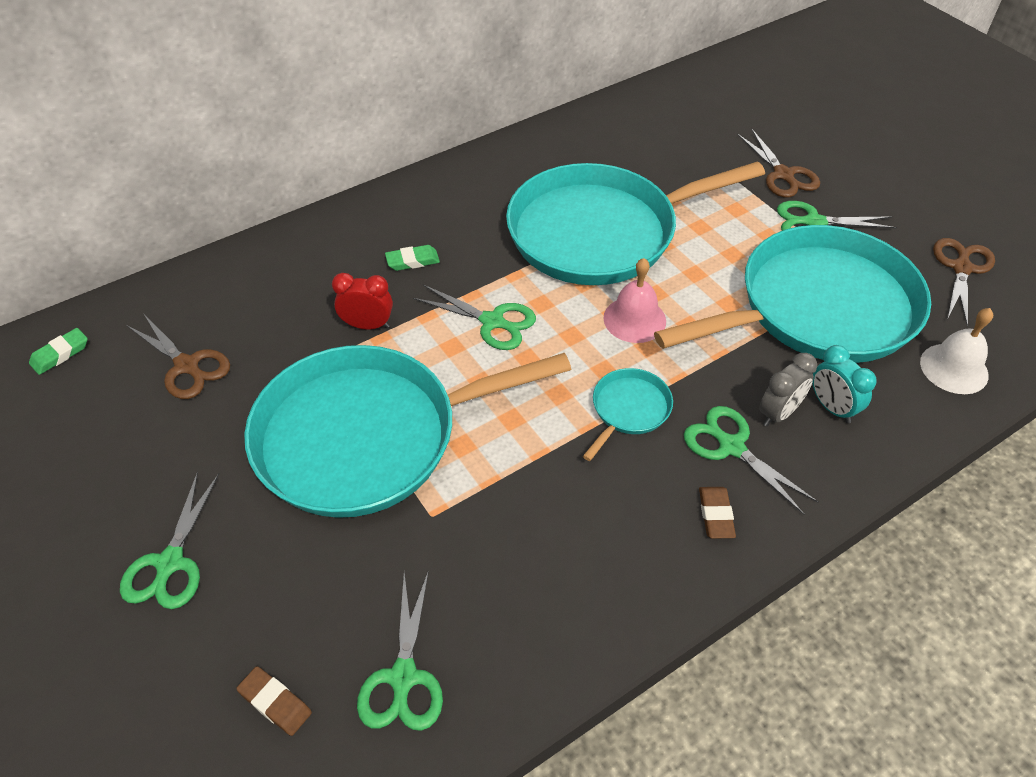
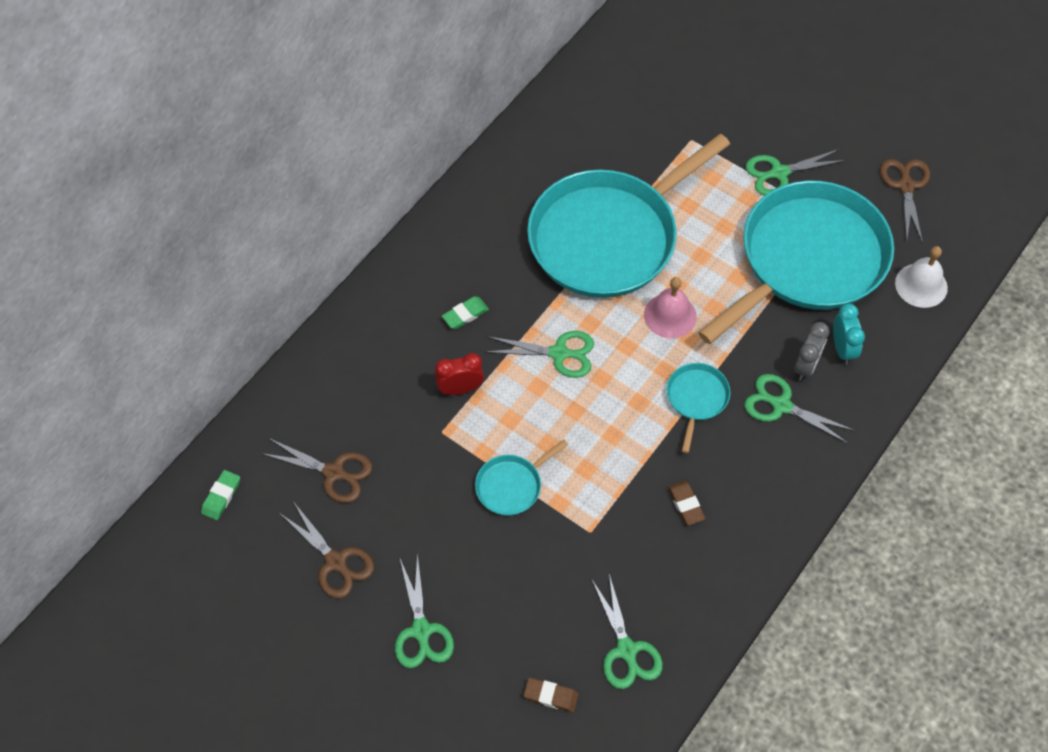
camera: 20 degrees left, 10 degrees up
turquoise pan [244,345,572,518] -> turquoise pan [475,440,568,516], size x0.41
brown eraser [699,487,736,539] -> brown eraser moved to [668,481,705,525]
brown scissors [737,129,820,198] -> brown scissors moved to [281,501,374,599]
turquoise clock [812,345,877,423] -> turquoise clock turned 135 degrees counterclockwise [833,303,865,365]

